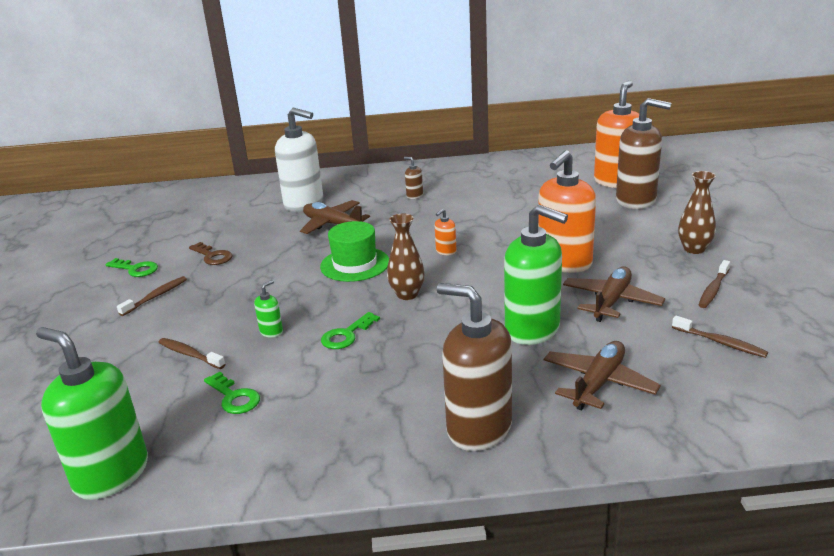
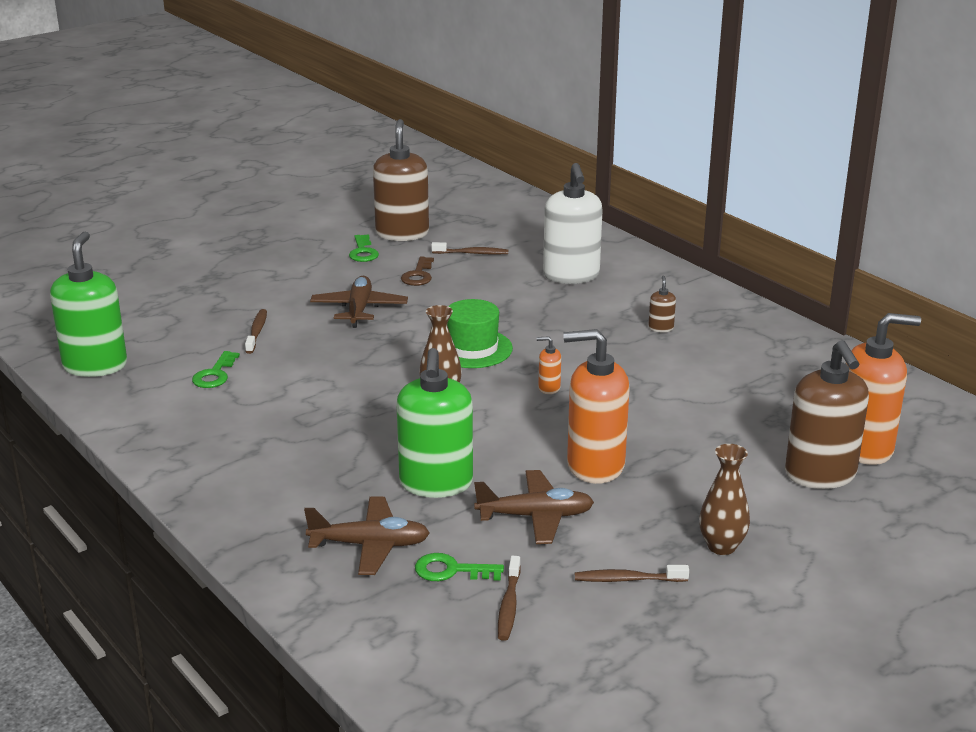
camera: 55 degrees right, 0 degrees up
brown toothbrush [117,276,187,316] -> brown toothbrush moved to [431,242,508,255]
green soap dispenser [254,280,283,337] -> none
brown plane [300,200,370,234] -> brown plane moved to [310,276,408,328]
green key [321,312,380,349] -> green key moved to [415,553,504,581]
brown soap dispenser [437,283,512,451] -> brown soap dispenser moved to [373,119,429,241]

